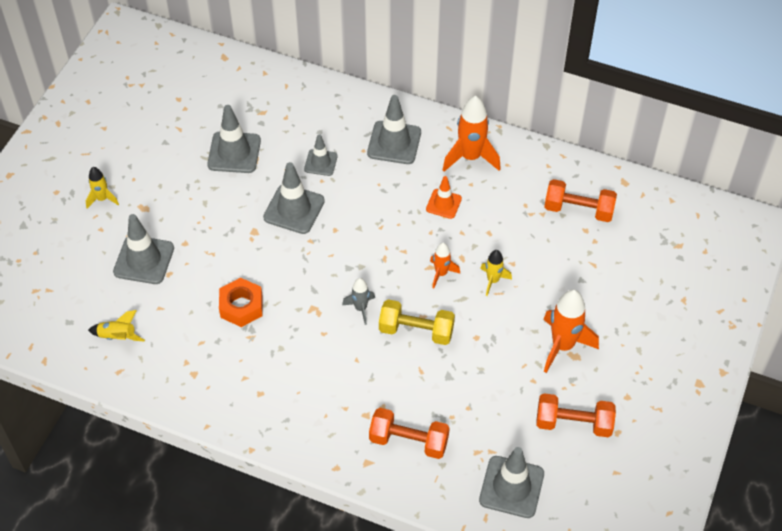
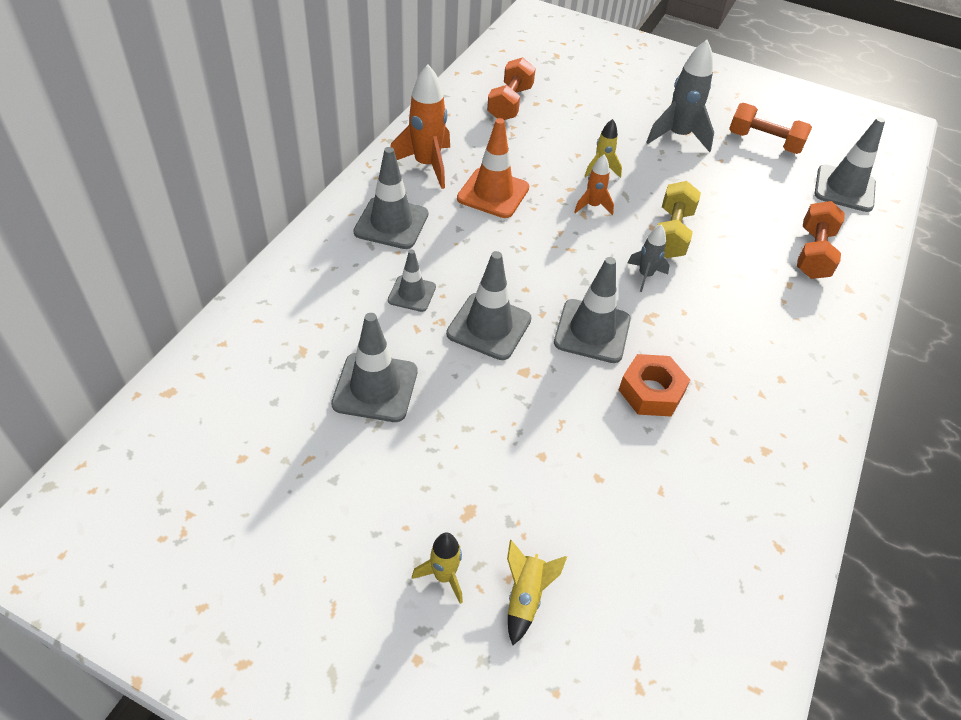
camera: 90 degrees left, 5 degrees down
yellow rocket [88,310,145,342] -> yellow rocket moved to [507,540,567,645]
grey traffic cone [113,214,174,284] -> grey traffic cone moved to [554,257,631,363]
orange traffic cone [426,176,462,219] -> orange traffic cone [457,118,529,218], size x1.65
orange dumbbell [536,393,616,437] -> orange dumbbell turned 75 degrees counterclockwise [729,103,812,154]
orange rocket [543,289,599,373] -> grey rocket [646,40,714,152]

